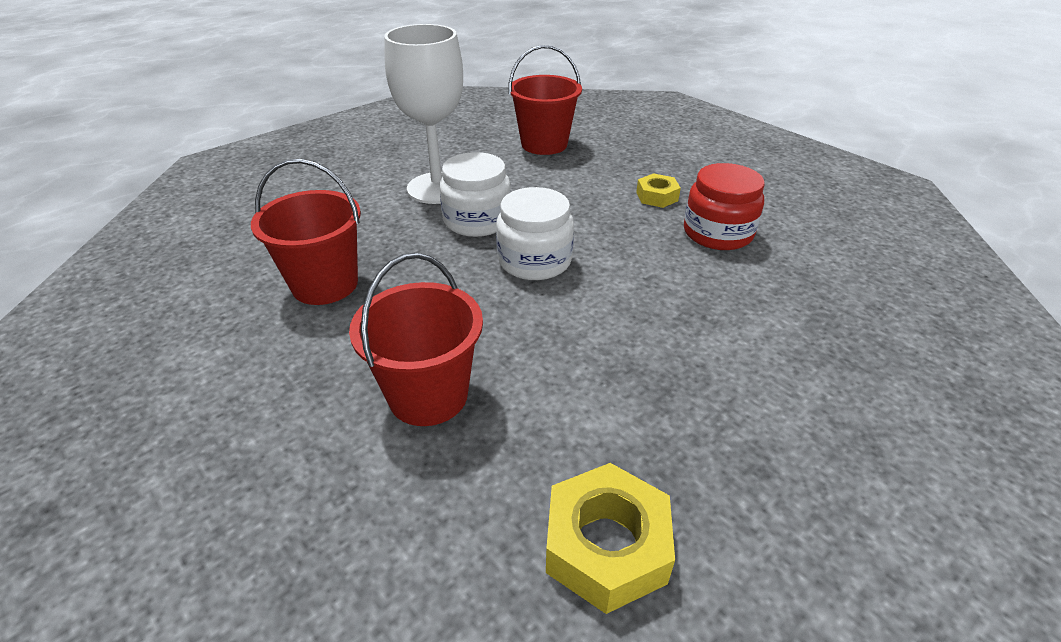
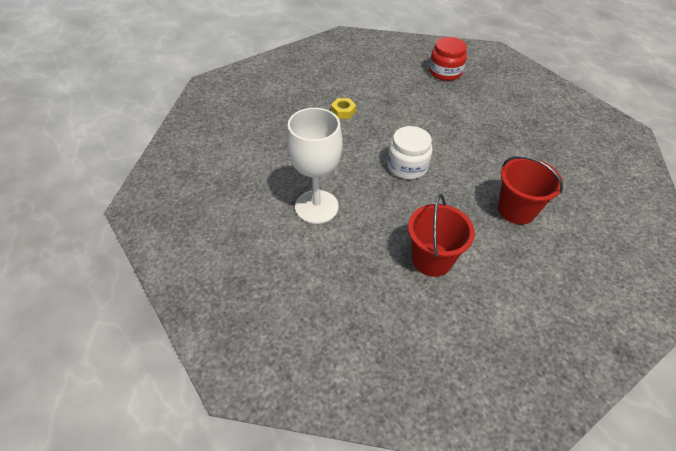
camera: 85 degrees left, 10 degrees up
white jar [440,152,511,237] -> none
red bucket [508,45,582,155] -> none
yellow nut [546,463,675,614] -> none
red jar [684,163,765,250] -> red jar moved to [429,37,467,81]

